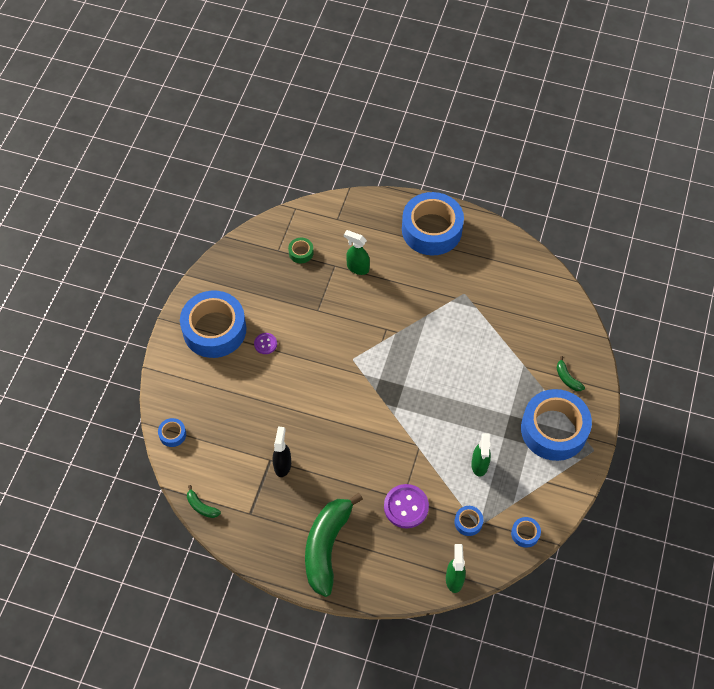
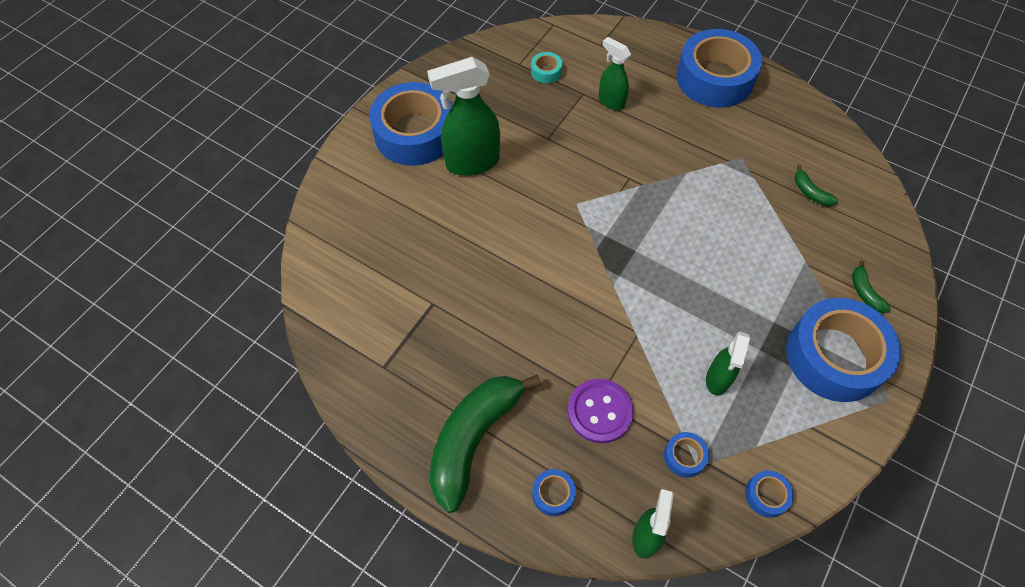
camera: 15 degrees right, 0 degrees up
blue tape [158,418,186,447] -> blue tape moved to [532,469,576,516]
green banana [187,485,221,518] -> green banana moved to [795,165,838,206]
purple button [254,333,277,354] -> green spray bottle [427,57,500,176]
black spray bottle [273,426,291,477] -> none
green tape [288,238,314,263] -> turquoise tape [531,52,562,83]

